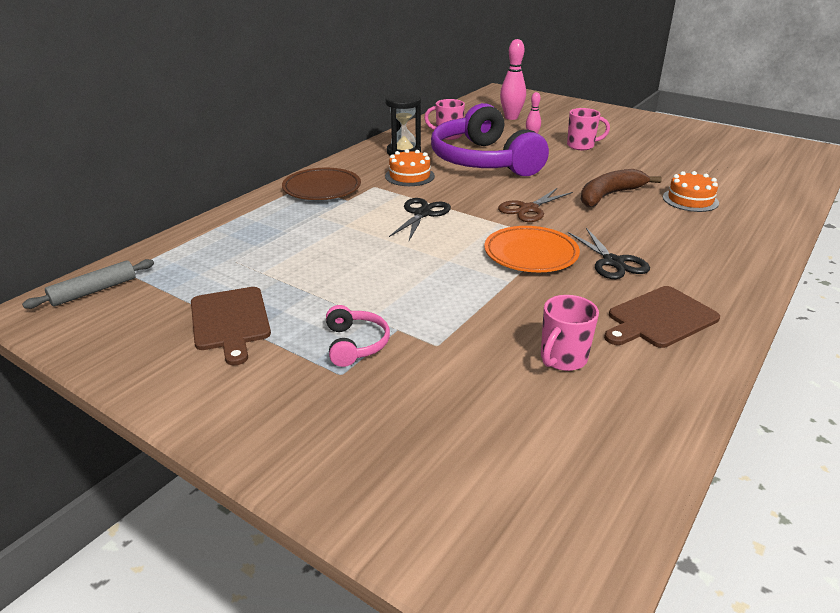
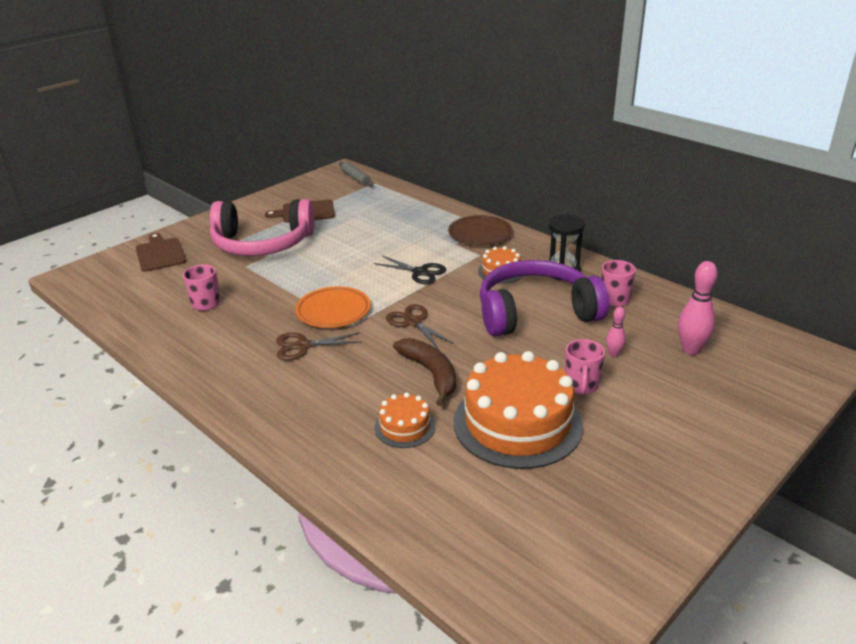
camera: 100 degrees right, 0 degrees up
pink headphones [326,305,390,367] -> pink headphones [210,199,314,256], size x2.48
black scissors [568,228,650,279] -> brown scissors [276,332,362,360]
brown cutting board [604,286,720,348] -> brown cutting board moved to [136,233,186,272]
none -> orange cake [454,351,583,469]

